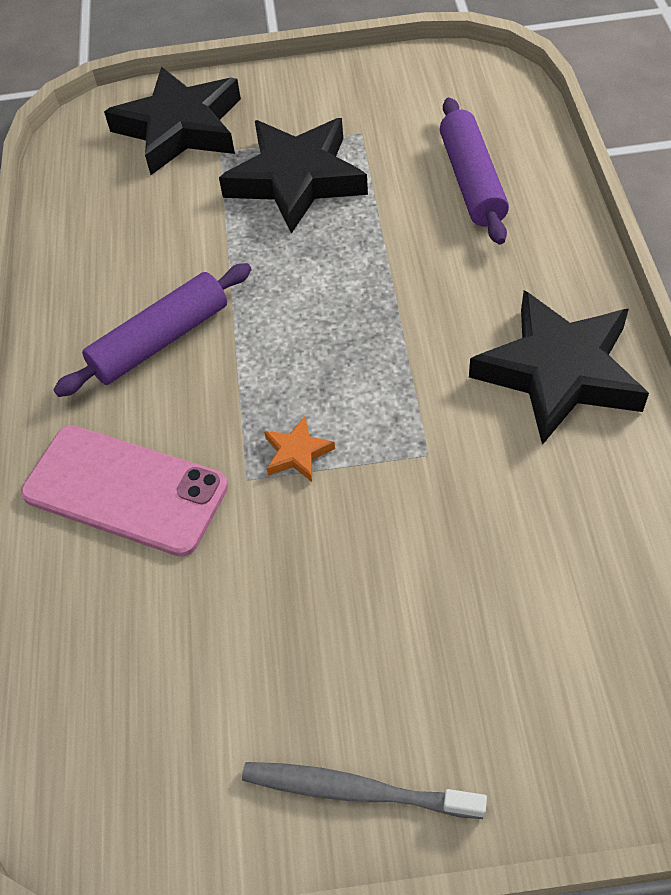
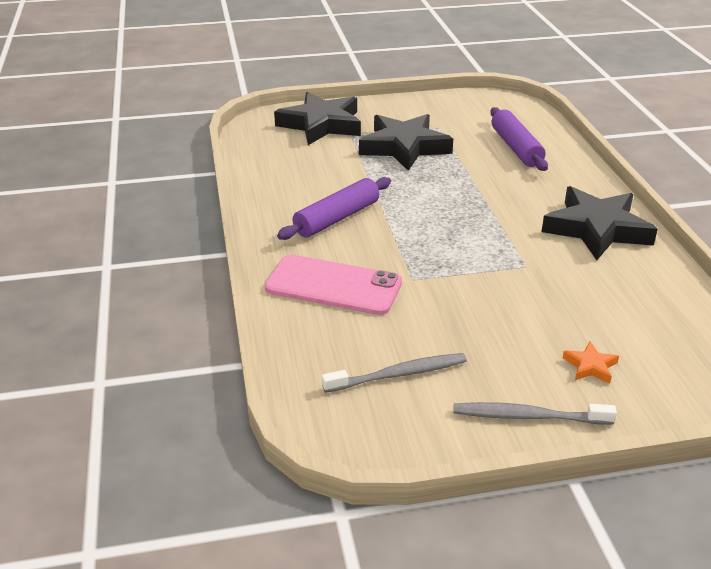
camera: 10 degrees left, 20 degrees down
orange star [264,416,335,482] -> orange star moved to [563,342,619,384]
none -> grey toothbrush [322,353,467,393]

